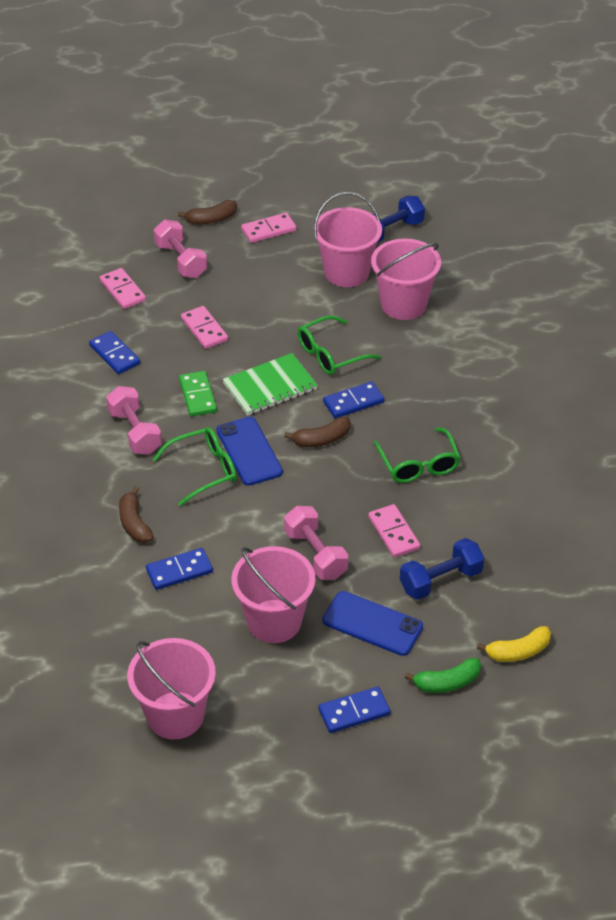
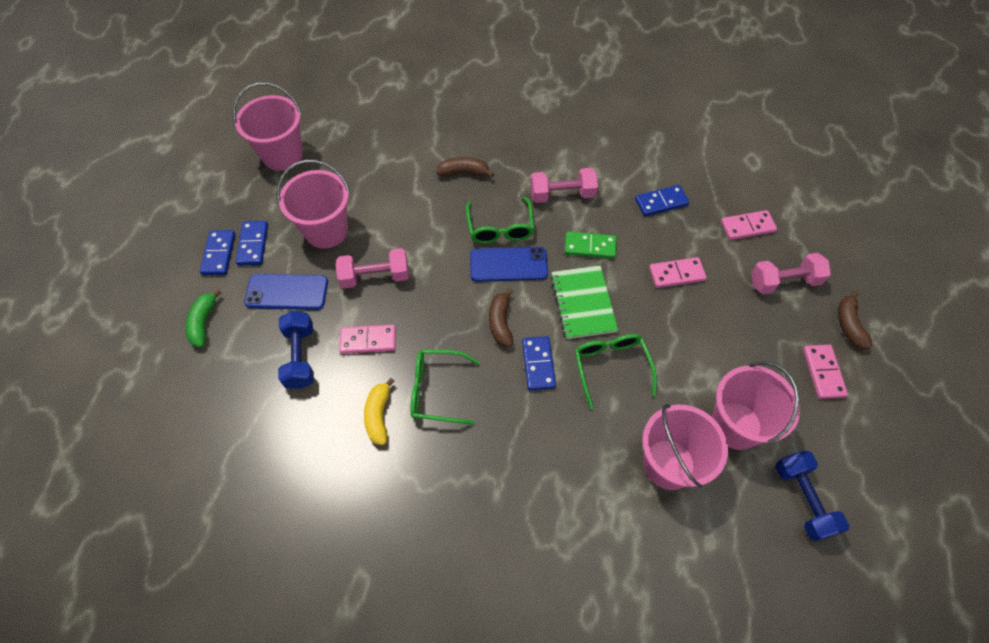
camera: 110 degrees right, 15 degrees up
blue domino [146,548,213,590] -> blue domino moved to [236,221,268,266]
blue phone [322,591,423,656] -> blue phone turned 45 degrees clockwise [244,274,328,310]
yellow banana [477,626,551,662] -> yellow banana moved to [364,378,395,445]

